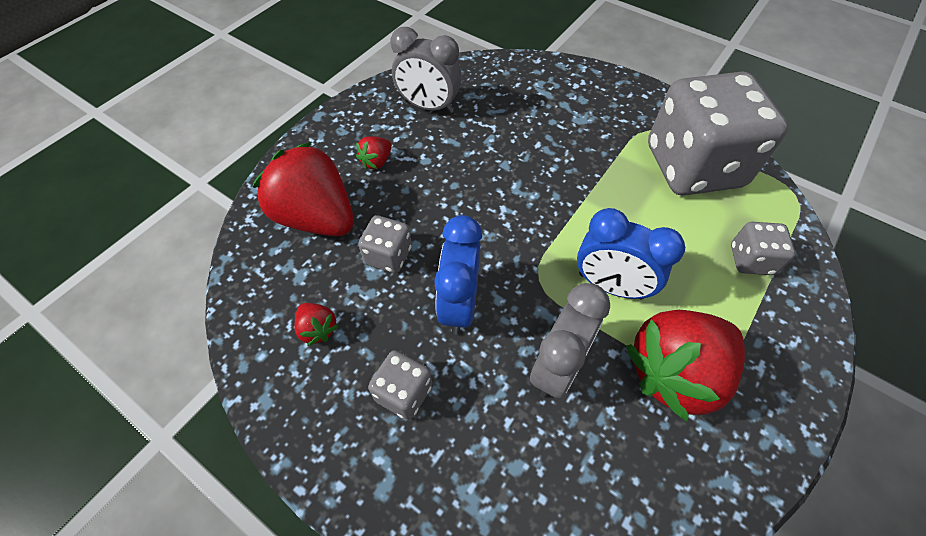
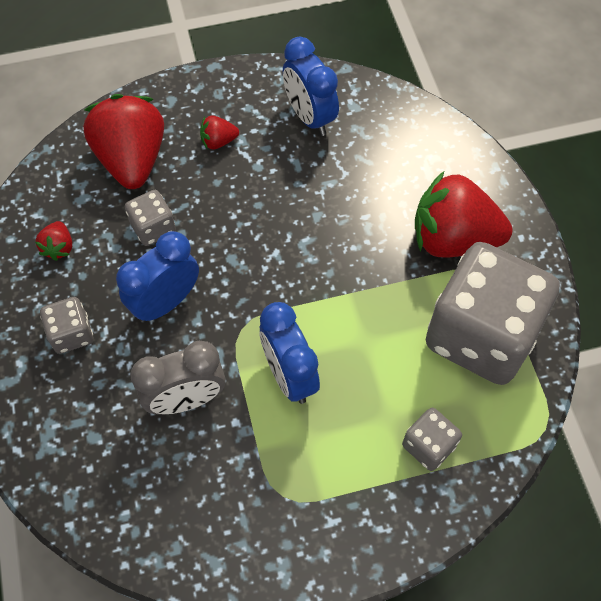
camera: 40 degrees right, 5 degrees up
grey clock [390,27,462,113] -> blue clock [283,37,339,136]
red strawberry [626,310,745,422] -> red strawberry moved to [415,171,513,257]

